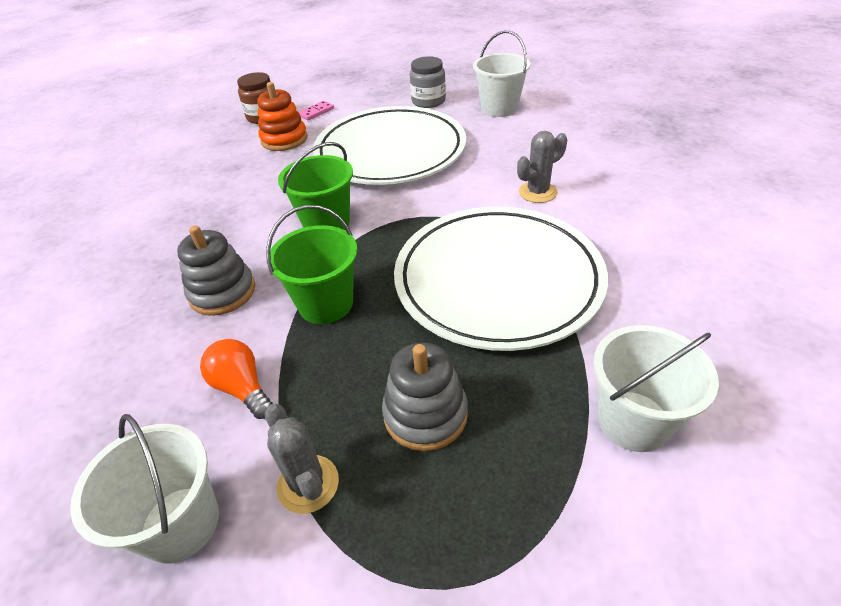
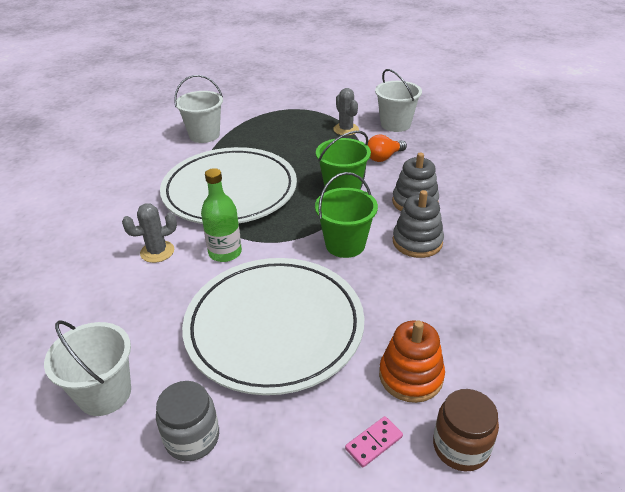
camera: 175 degrees left, 5 degrees down
orange light bulb [200,339,273,419] -> orange light bulb turned 90 degrees clockwise [367,134,407,162]
grey stacking toy [382,343,468,451] -> grey stacking toy moved to [393,190,444,258]
none -> green bottle [201,168,242,262]

